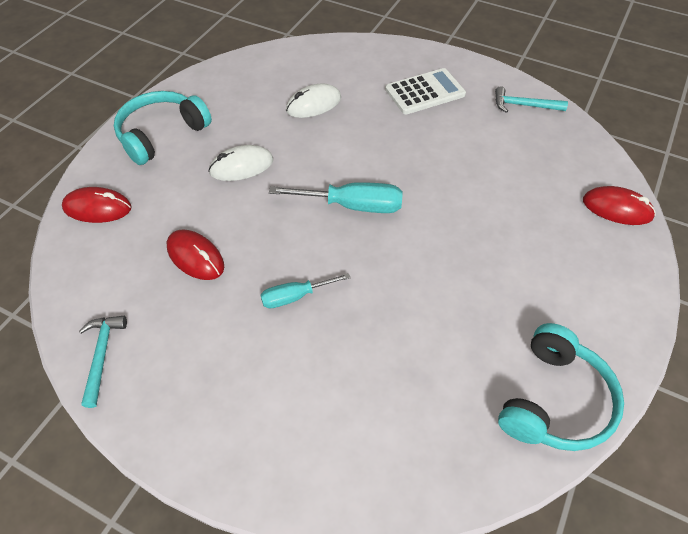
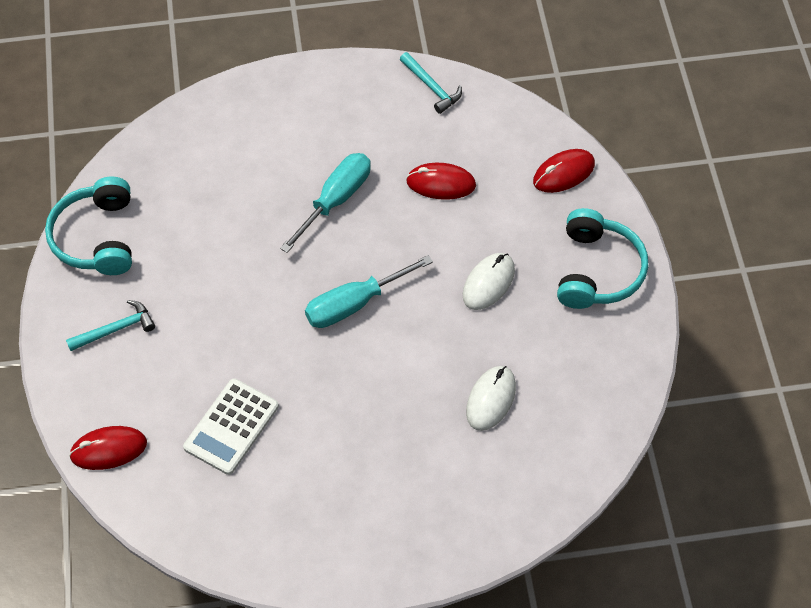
camera: 145 degrees right, 5 degrees up
turquoise screwdriver [261,273,351,308] -> turquoise screwdriver [280,153,371,253], size x1.61
white calculator [385,68,466,114] -> white calculator moved to [183,378,279,475]
turquoise hammer [495,86,568,113] -> turquoise hammer moved to [66,300,155,351]

